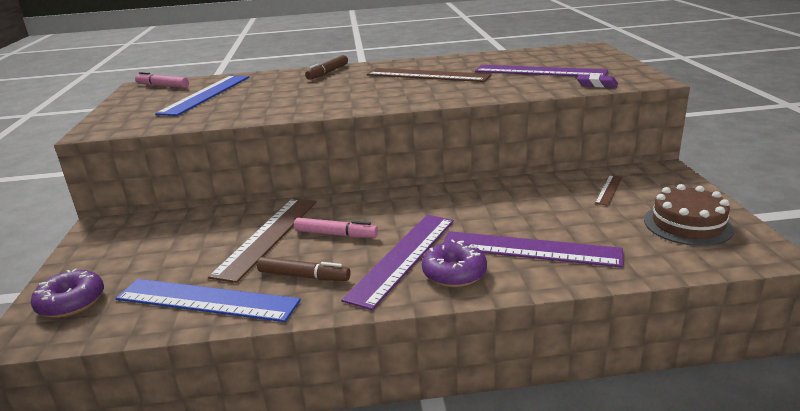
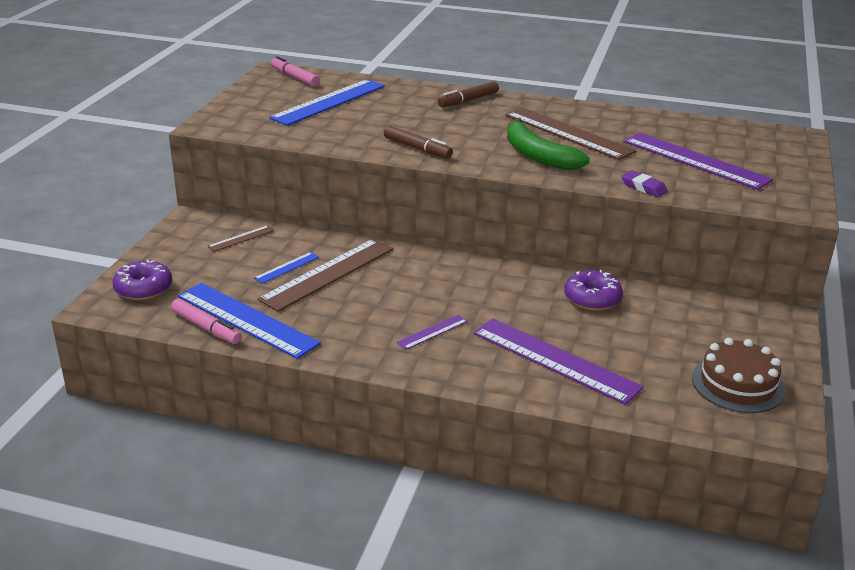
camera: 20 degrees right, 5 degrees up
brown marker [257,257,351,281] -> brown marker moved to [384,126,453,158]
pink marker [294,218,378,238] -> pink marker moved to [171,299,242,344]
purple ruler [341,215,454,310] -> purple ruler [397,315,468,350], size x0.46
purple donut [422,239,487,287] -> purple donut moved to [564,270,623,311]
purple eraser [577,74,618,88] -> purple eraser moved to [622,170,668,197]
brown ruler [595,175,622,206] -> brown ruler moved to [207,225,274,252]
none -> blue ruler [254,252,319,284]
none -> green banana [507,118,590,170]

